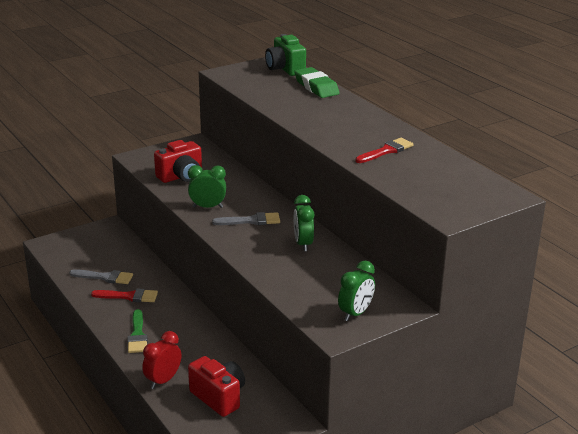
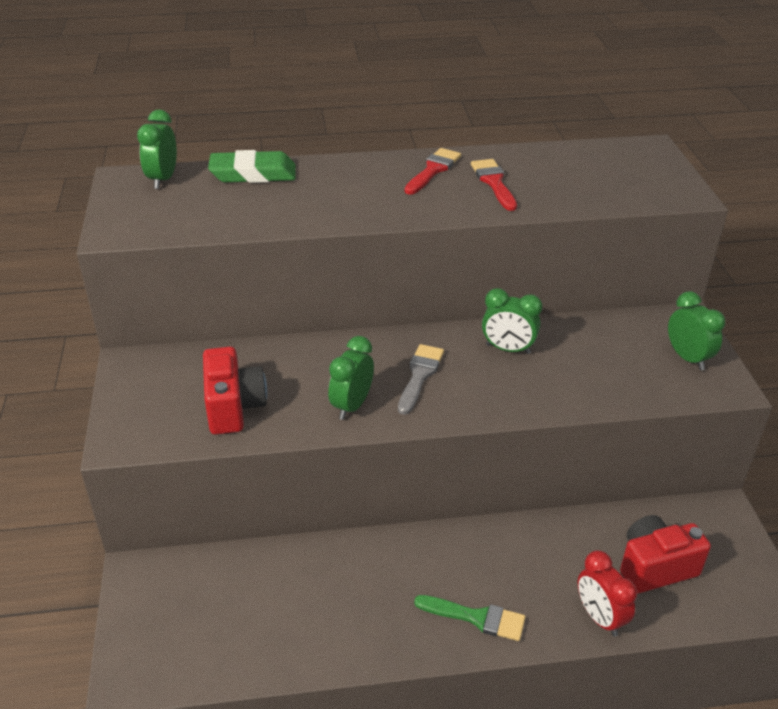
camera: 65 degrees left, 10 degrees up
grey brush [69,269,133,284] -> none
red brush [91,288,158,302] -> red brush moved to [404,148,461,195]
green camera [265,34,306,76] -> green clock [137,109,177,189]

